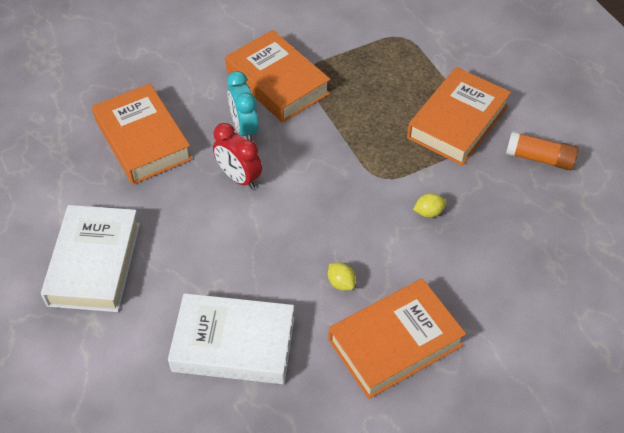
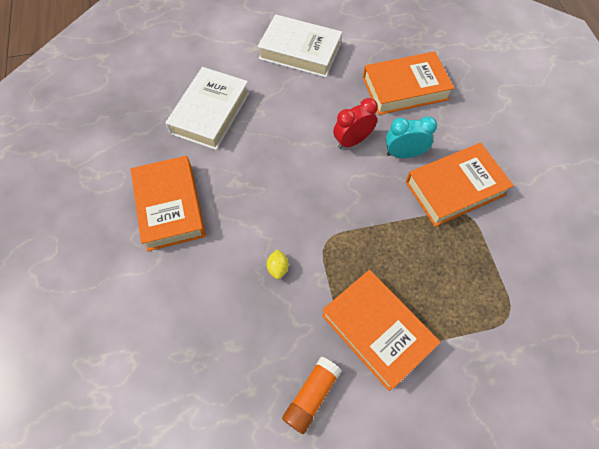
camera: 105 degrees right, 10 degrees up
yellow lemon [328,263,356,291] -> none

